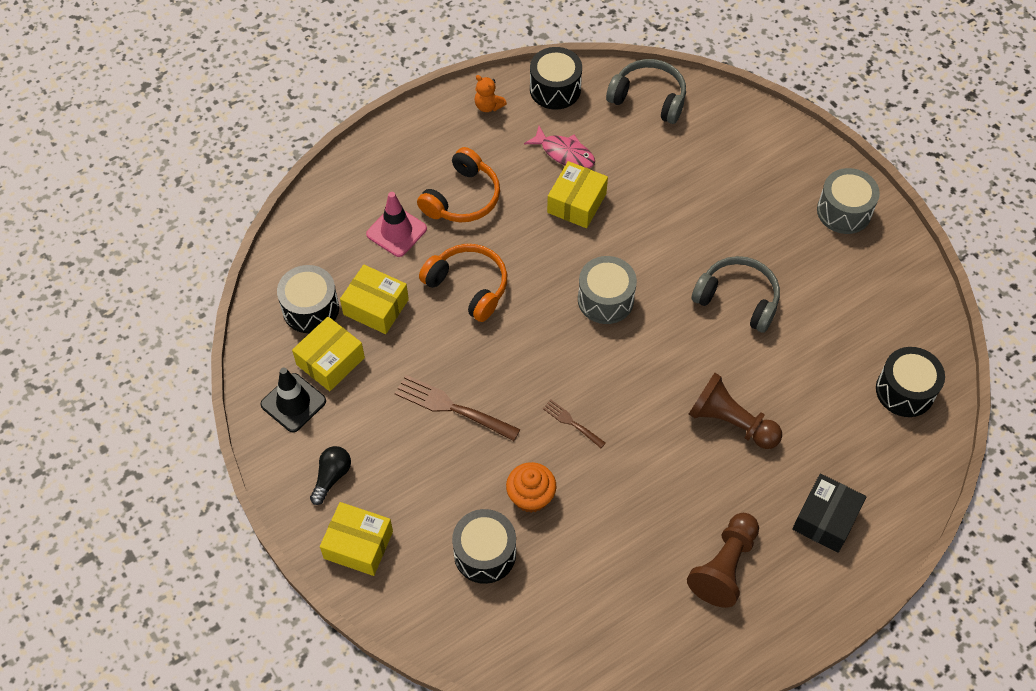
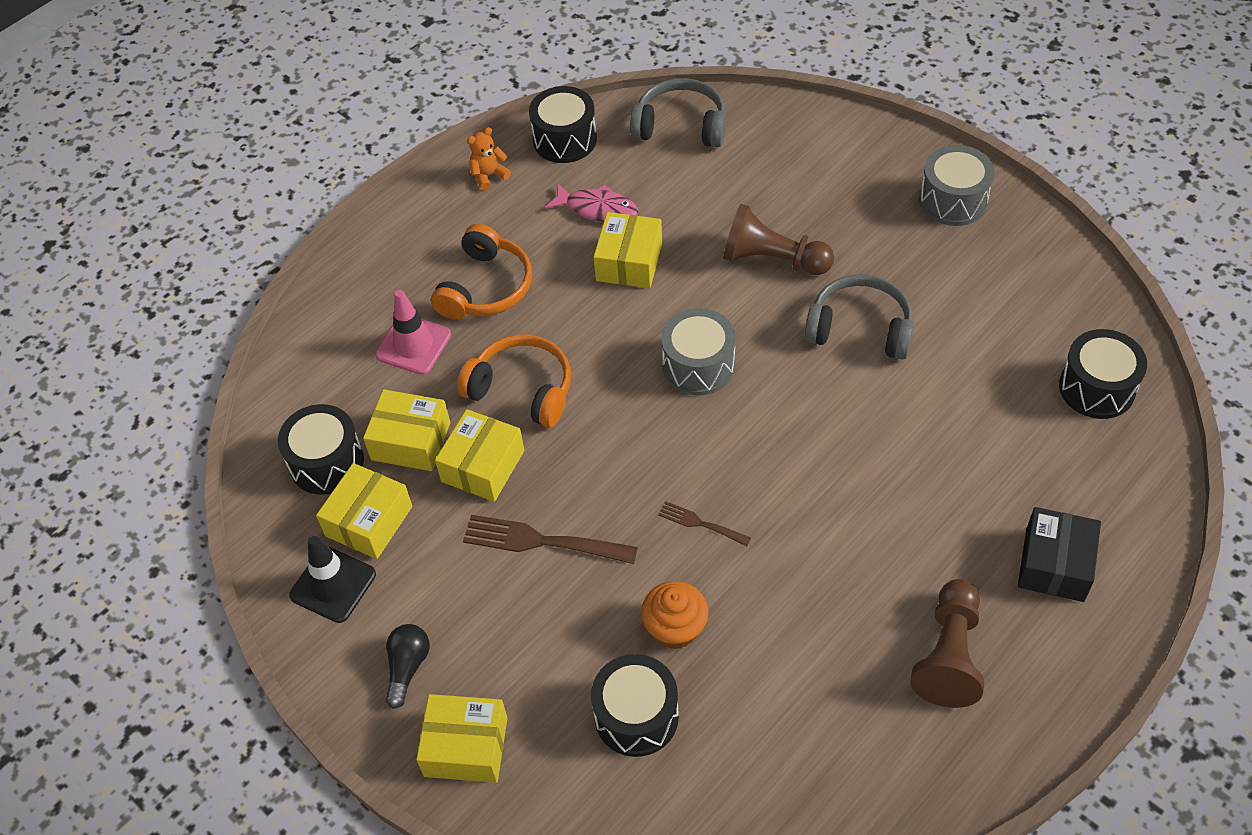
camera: 10 degrees left, 5 degrees down
orange teddy bear [474,75,507,112] -> orange teddy bear turned 120 degrees clockwise [467,127,511,191]
brown pawn [689,373,782,449] -> brown pawn moved to [723,204,834,275]
none -> yellow box [435,409,524,502]

